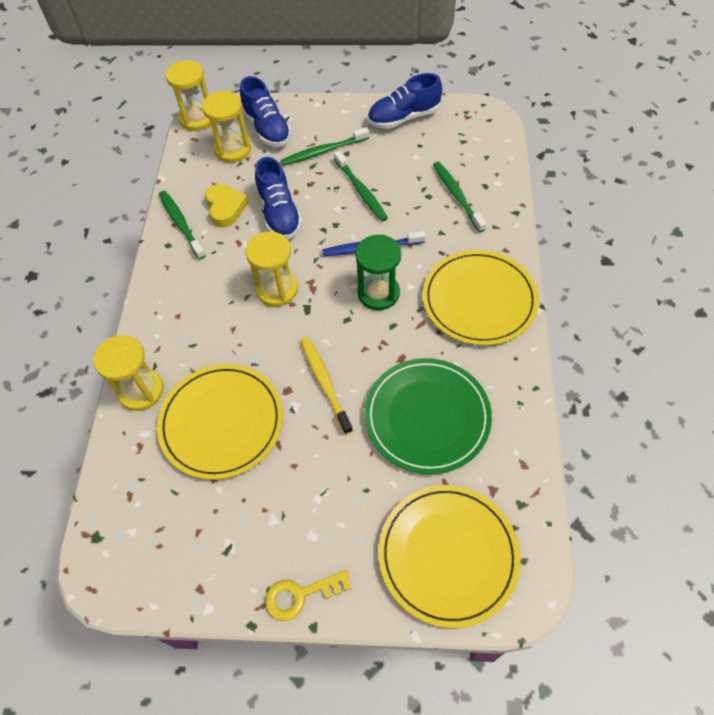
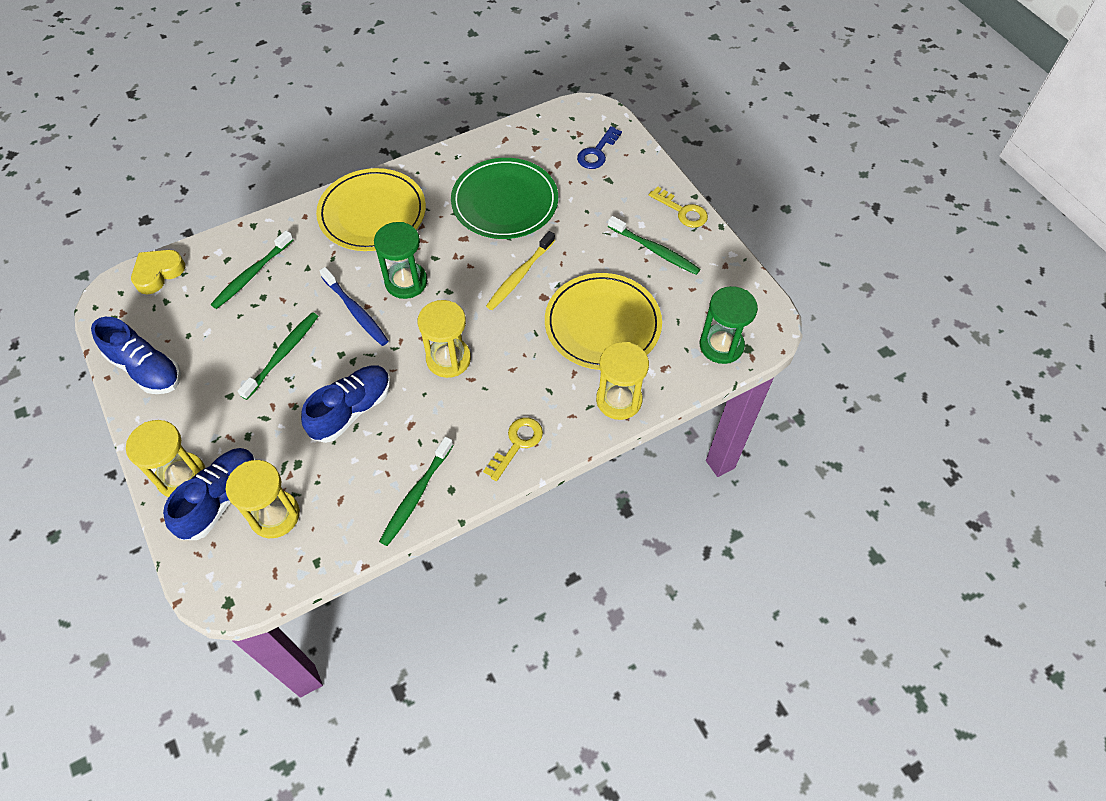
camera: 125 degrees left, 0 degrees up
yellow hourglass [165,60,211,131] -> yellow hourglass moved to [126,420,205,497]
yellow heart [205,184,248,227] -> yellow heart moved to [131,250,185,294]
green toothbrush [280,127,370,166] -> green toothbrush moved to [608,216,700,275]
yellow plate [378,485,521,628] -> blue key [577,126,622,169]
none -> yellow key [483,417,543,481]
none -> green hourglass [700,286,758,364]

